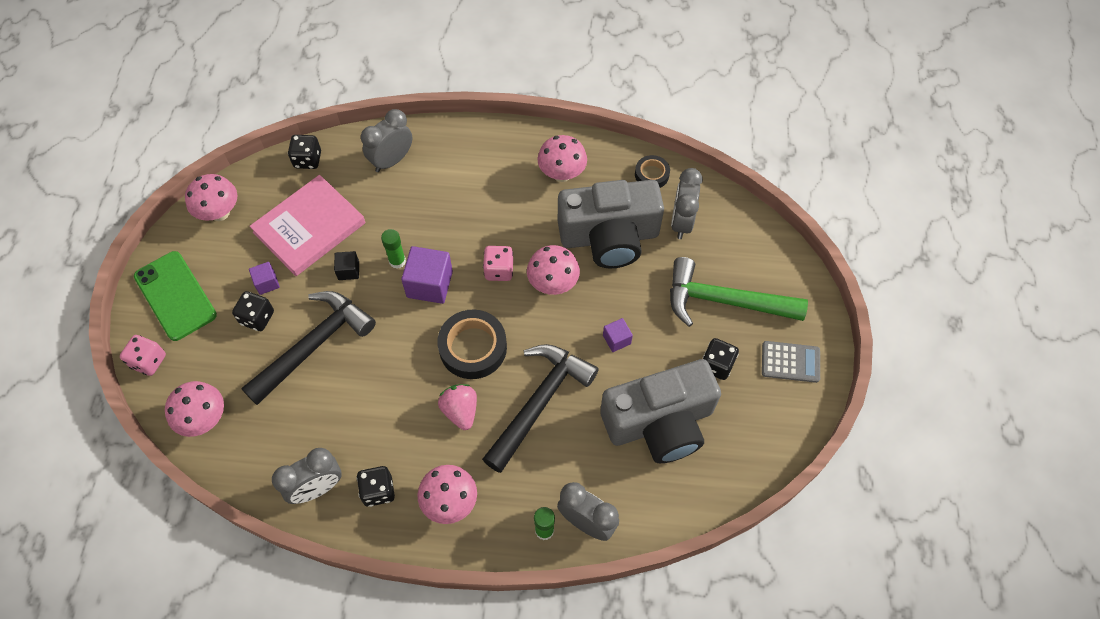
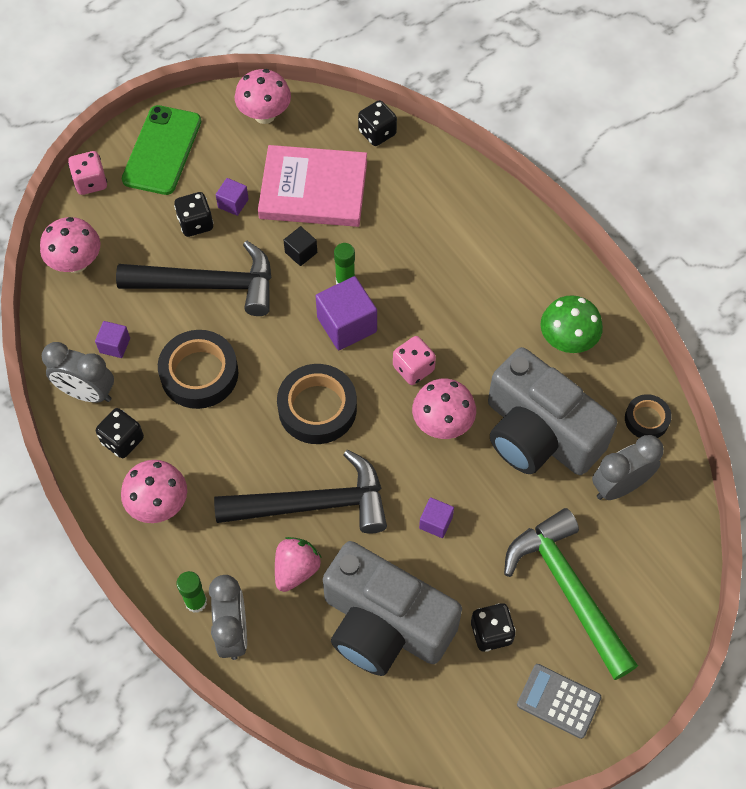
camera: 50 degrees right, 0 degrees up
grey clock [361,109,412,172] -> none
pink strawberry [438,384,477,430] -> pink strawberry moved to [275,537,322,592]
pink mushroom [537,135,587,182] -> green mushroom [540,295,603,353]
grey calculator [762,341,820,383] -> grey calculator turned 150 degrees clockwise [517,664,602,739]
none -> purple cube [95,321,130,358]
none -> black tape [158,330,238,409]

